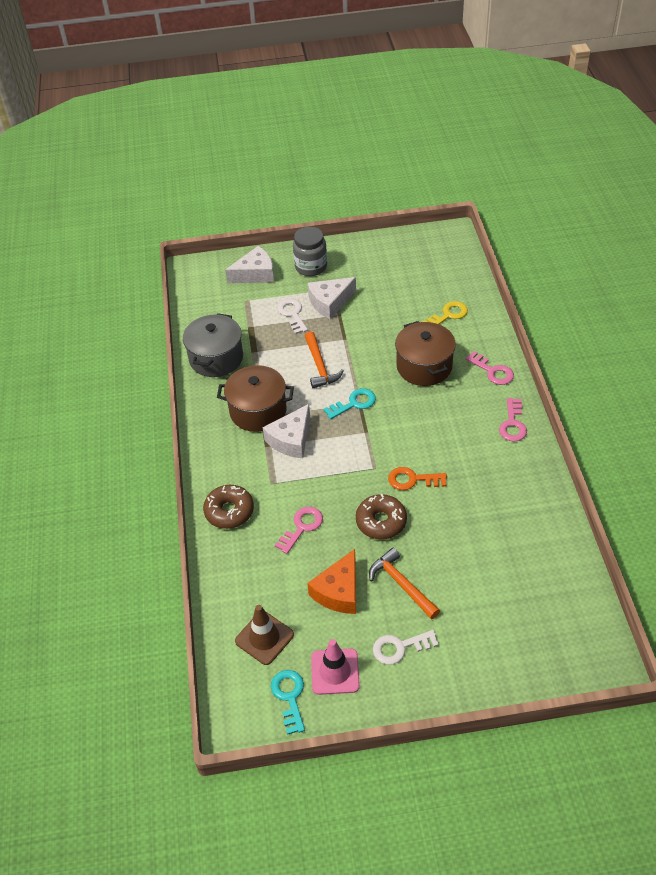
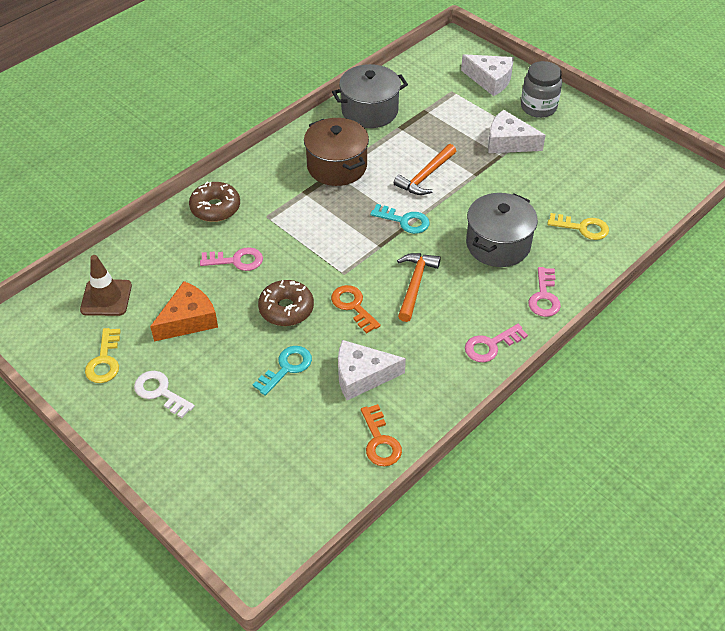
camera: 50 degrees right, 0 degrees up
white cheese [263,404,310,458] -> white cheese moved to [338,340,406,400]
turquoise key [271,670,305,735] -> turquoise key moved to [252,346,312,396]
white key [277,299,308,334] -> none
orange cheese [307,549,356,614] -> orange cheese turned 150 degrees clockwise [150,281,218,341]
pink traffic cone [311,639,360,695] -> yellow key [85,328,121,383]
orange hammer [369,548,440,619] -> orange hammer moved to [397,253,441,322]
brown pot [395,321,456,386] -> grey pot [466,193,538,267]
none -> orange key [361,404,402,466]

